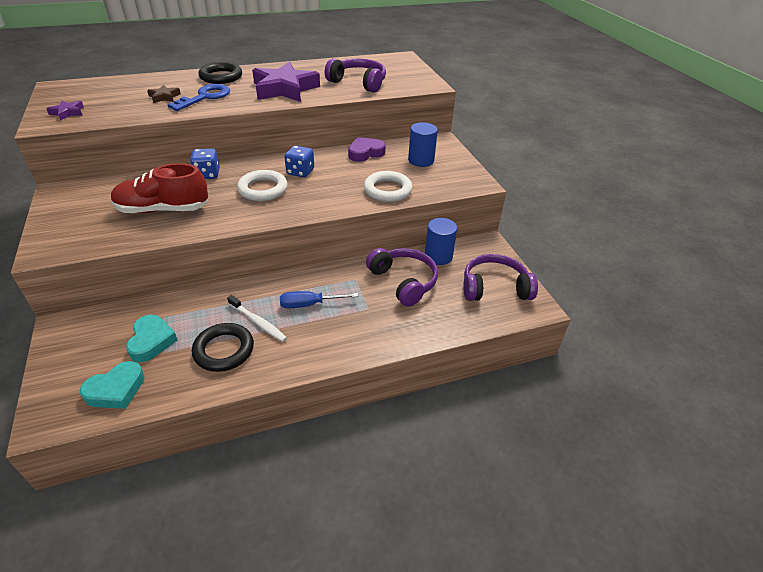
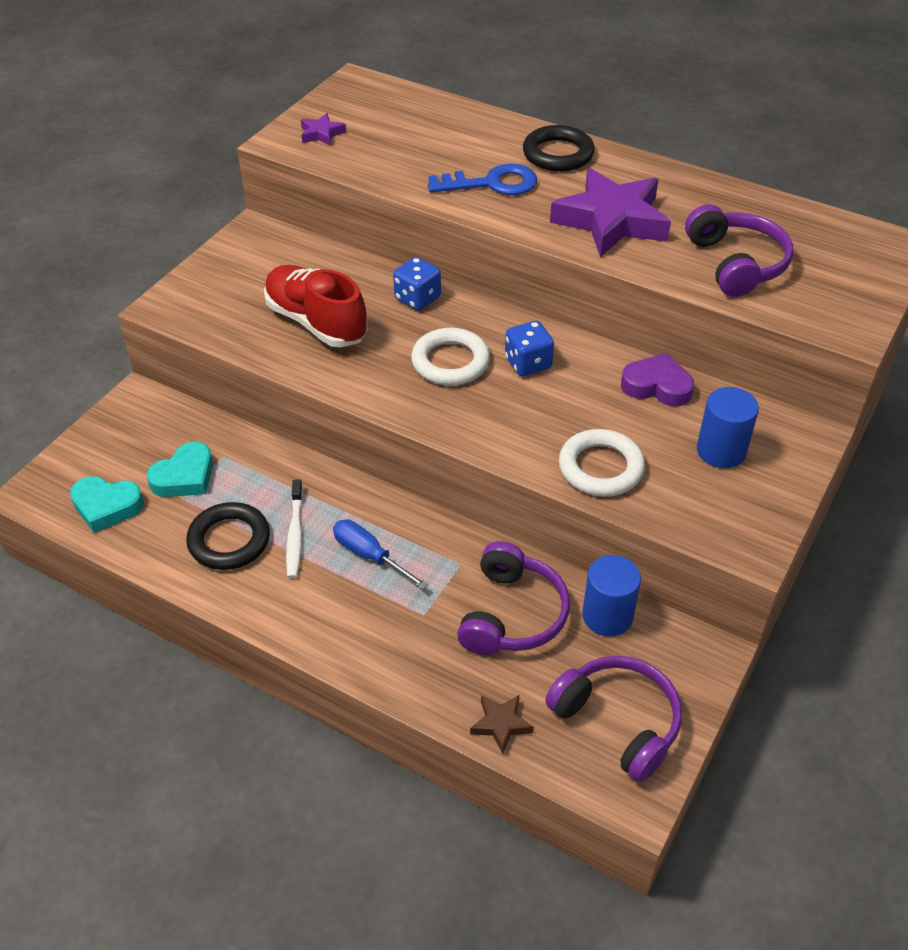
camera: 50 degrees right, 5 degrees up
brown star [147,85,181,103] -> brown star moved to [470,695,534,754]

